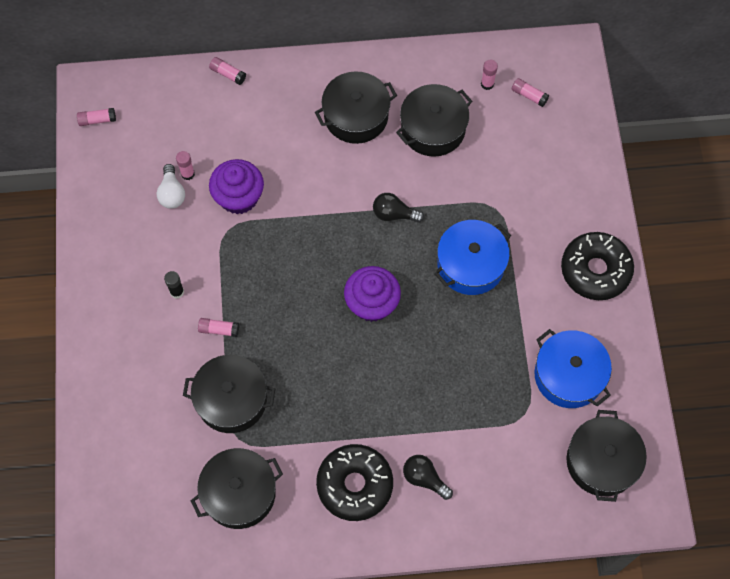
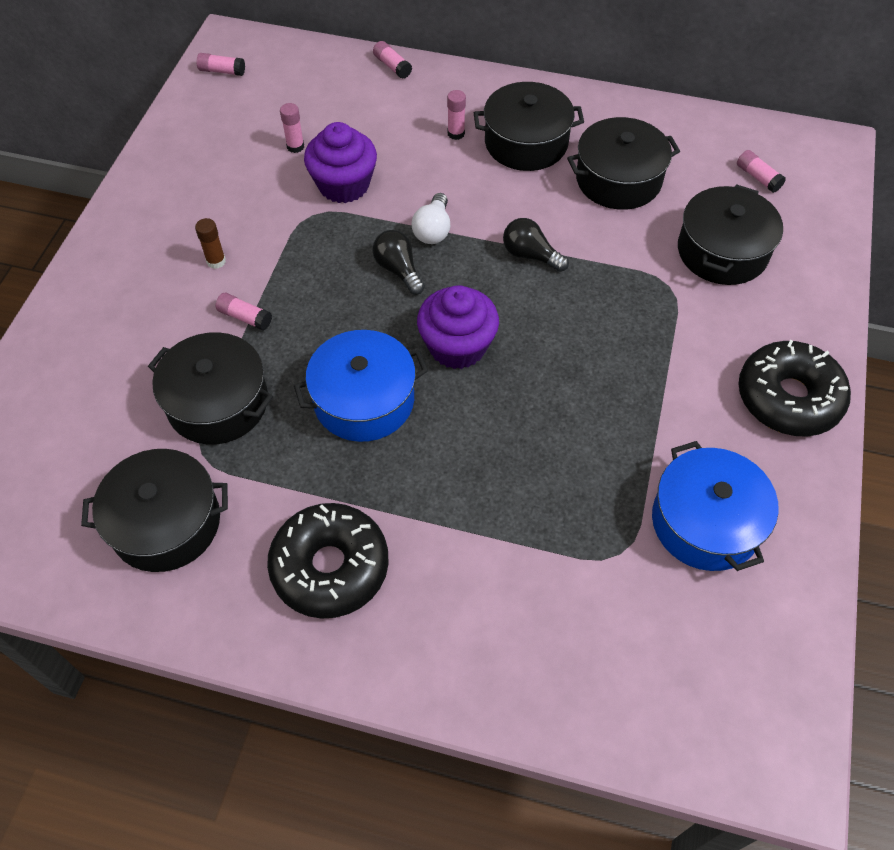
camera: 20 degrees right, 10 degrees down
white light bulb [156,164,185,209] -> white light bulb moved to [411,193,450,244]
black glue stick [164,271,184,299] -> brown glue stick [195,218,226,269]
black light bulb [403,455,453,500] -> black light bulb moved to [372,230,425,295]
blue pot [435,220,511,295] -> blue pot moved to [294,330,428,442]
pink glue stick [481,60,498,90] -> pink glue stick moved to [447,90,466,140]
black pot [566,410,647,502] -> black pot moved to [678,184,783,285]

